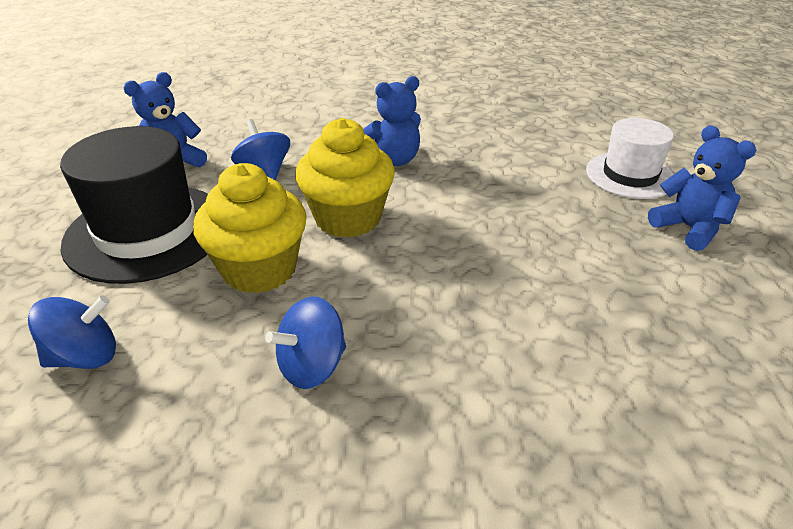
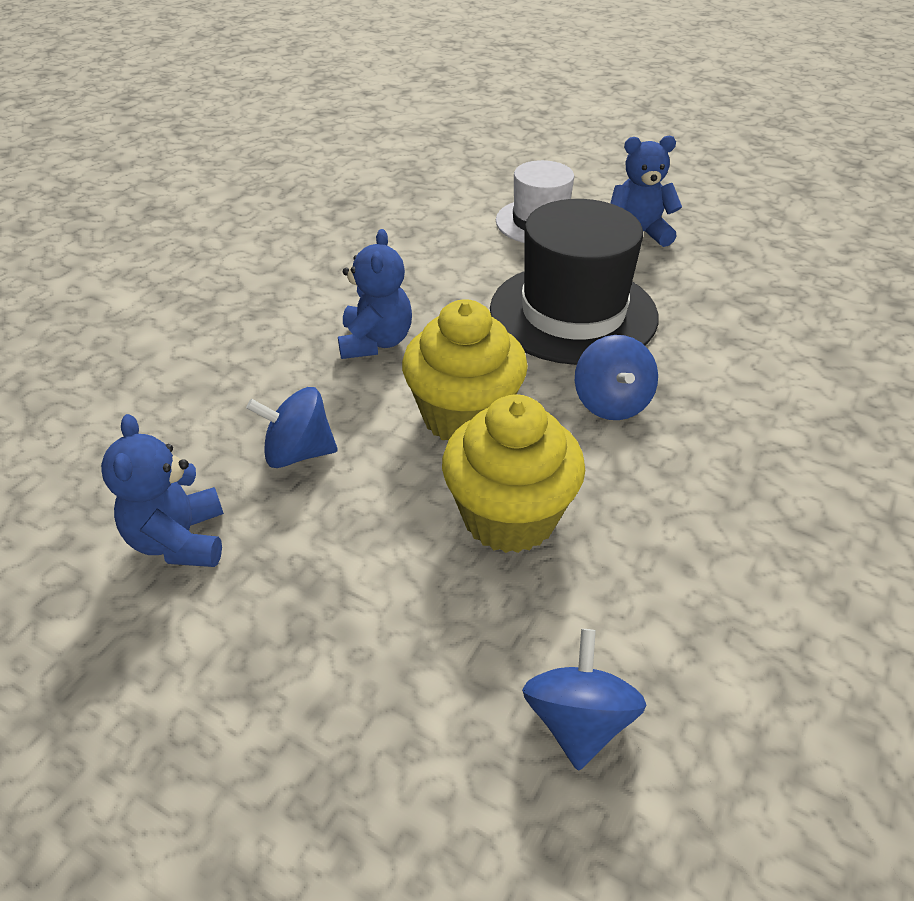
camera: 60 degrees left, 5 degrees up
black hat [60,126,208,284] -> black hat moved to [490,199,658,365]
blue spinning top [265,297,346,389] -> blue spinning top moved to [575,335,658,420]

